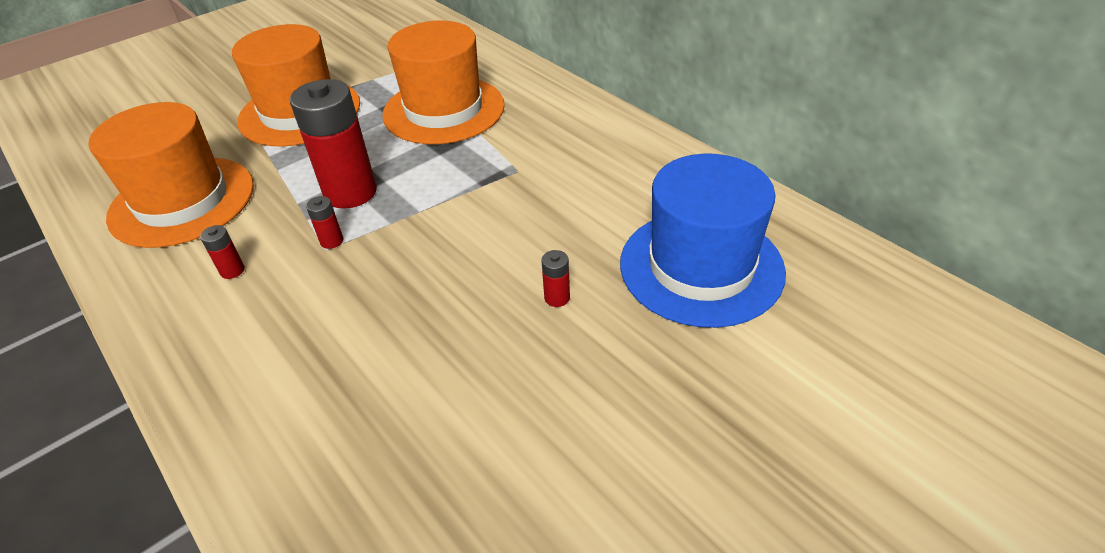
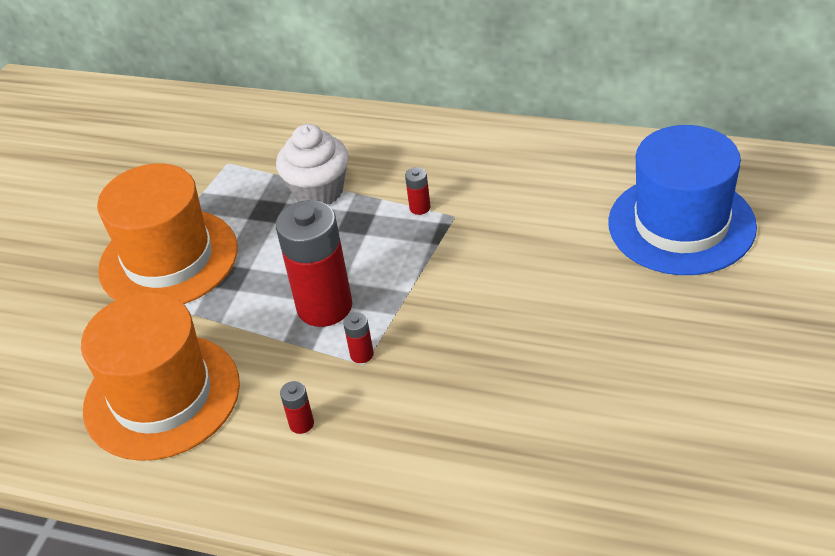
camera: 30 degrees left, 0 degrees up
orange hat [382,21,505,144] -> white cupcake [276,124,349,205]
red battery [541,250,570,307] -> red battery moved to [405,167,430,215]

